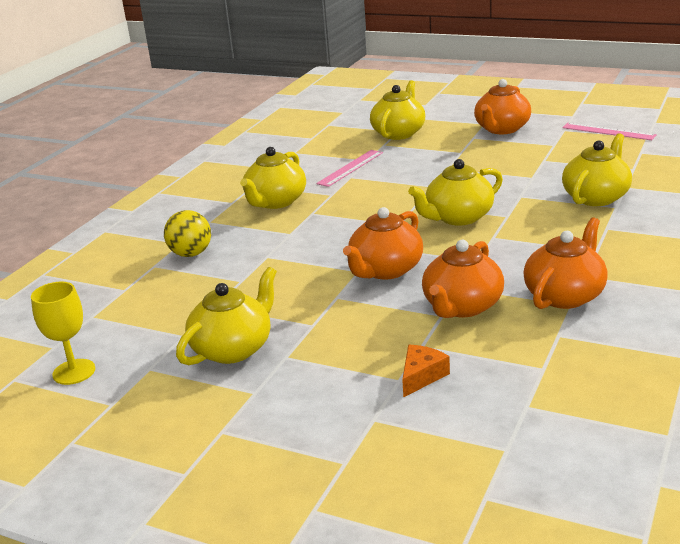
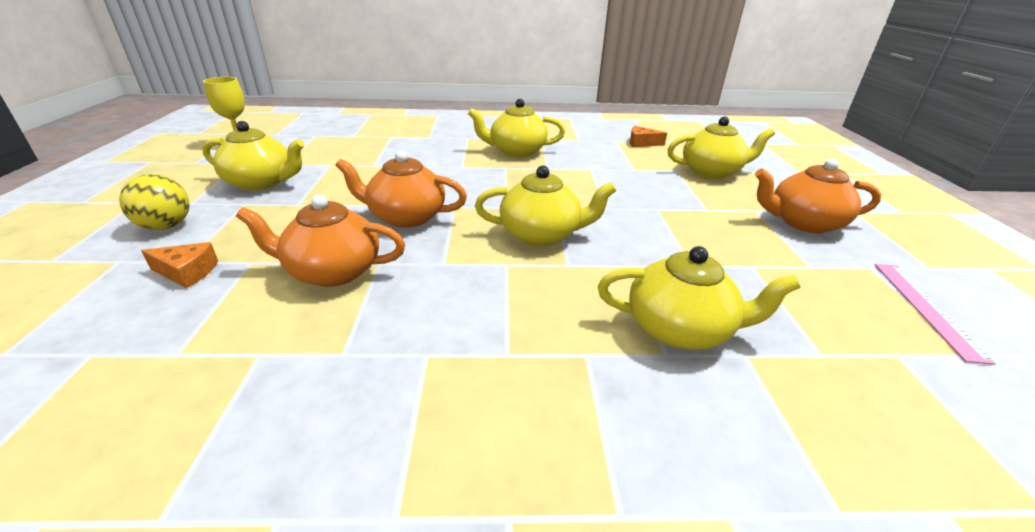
camera: 60 degrees right, 5 degrees up
yellow ball [164,210,211,257] -> yellow ball moved to [119,174,190,230]
pink ruler [316,150,383,187] -> none
yellow teapot [408,159,503,226] -> yellow teapot turned 150 degrees clockwise [475,166,616,246]
orange teapot [523,217,608,309] -> none
none -> orange cheese [630,126,667,147]

